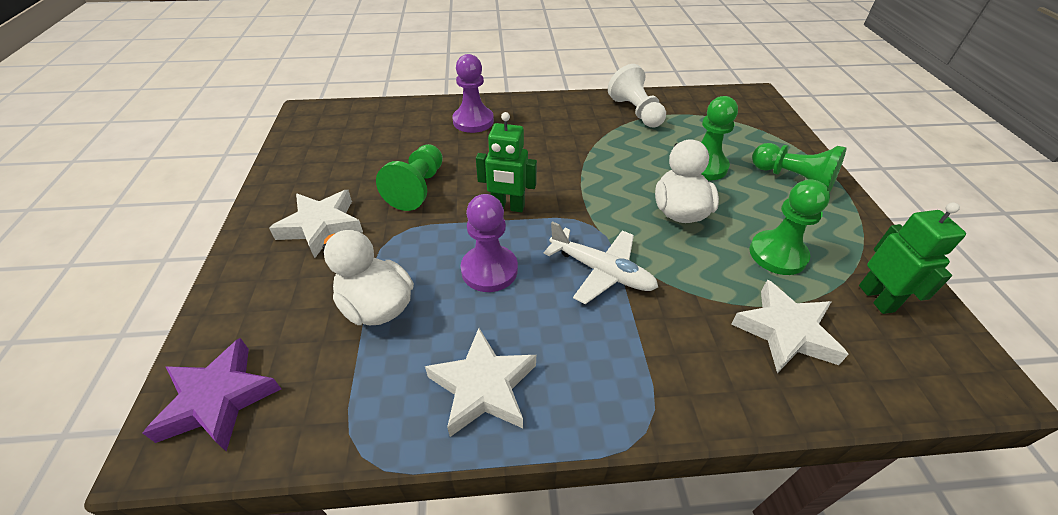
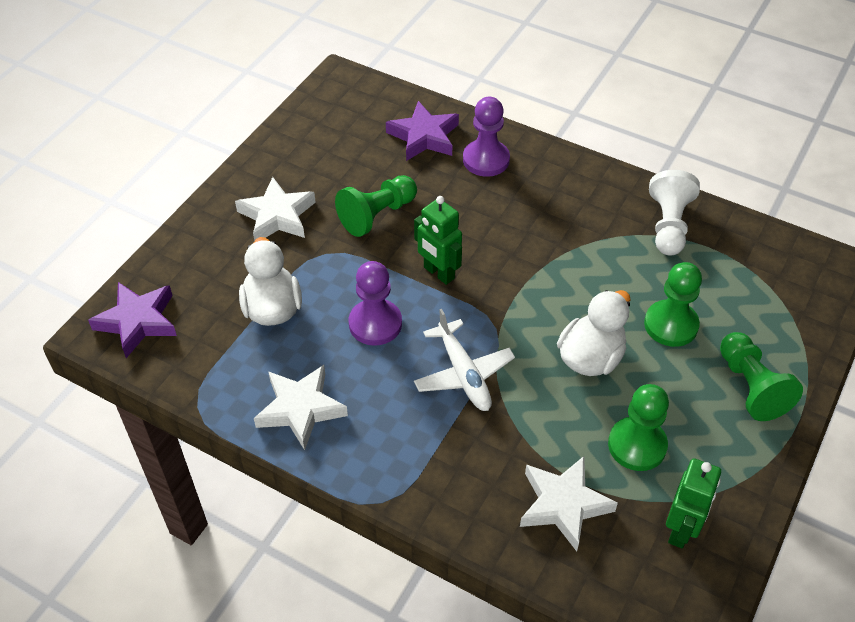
camera: 35 degrees right, 5 degrees up
none -> purple star [386,101,459,161]

